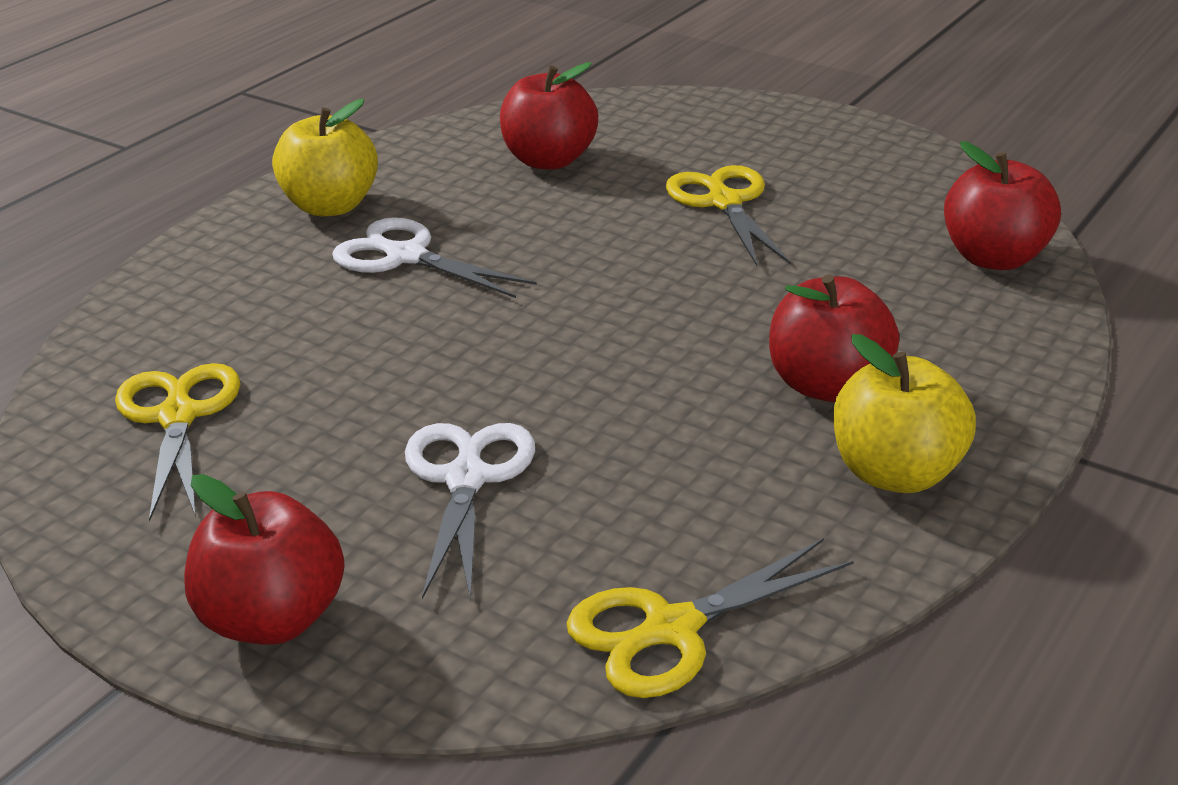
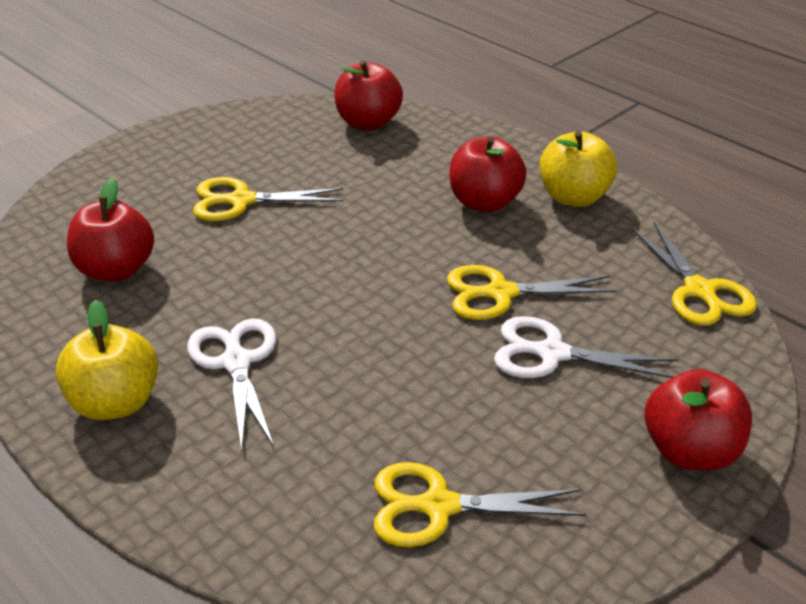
camera: 80 degrees left, 5 degrees up
white scissors [332,217,537,298] -> white scissors turned 120 degrees clockwise [187,318,276,451]
none -> yellow scissors [447,265,617,320]

